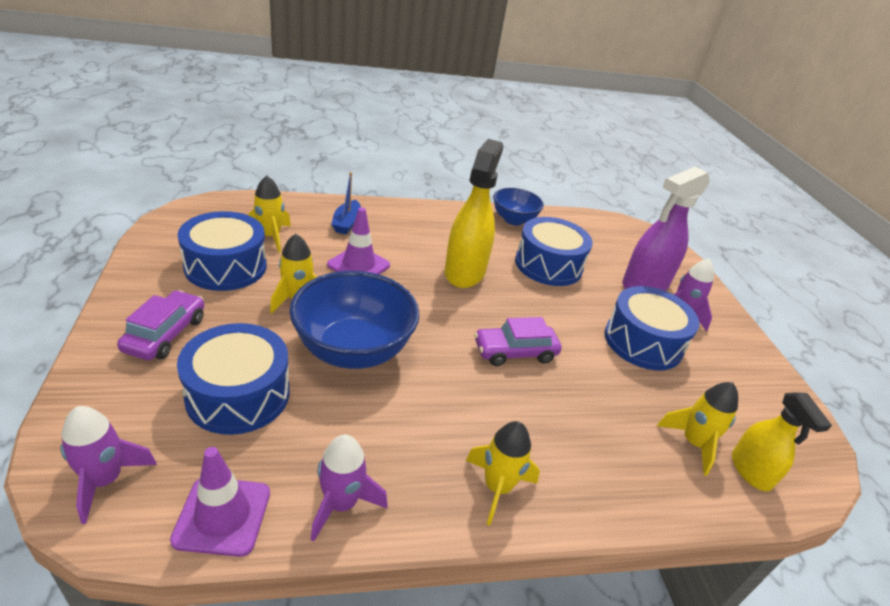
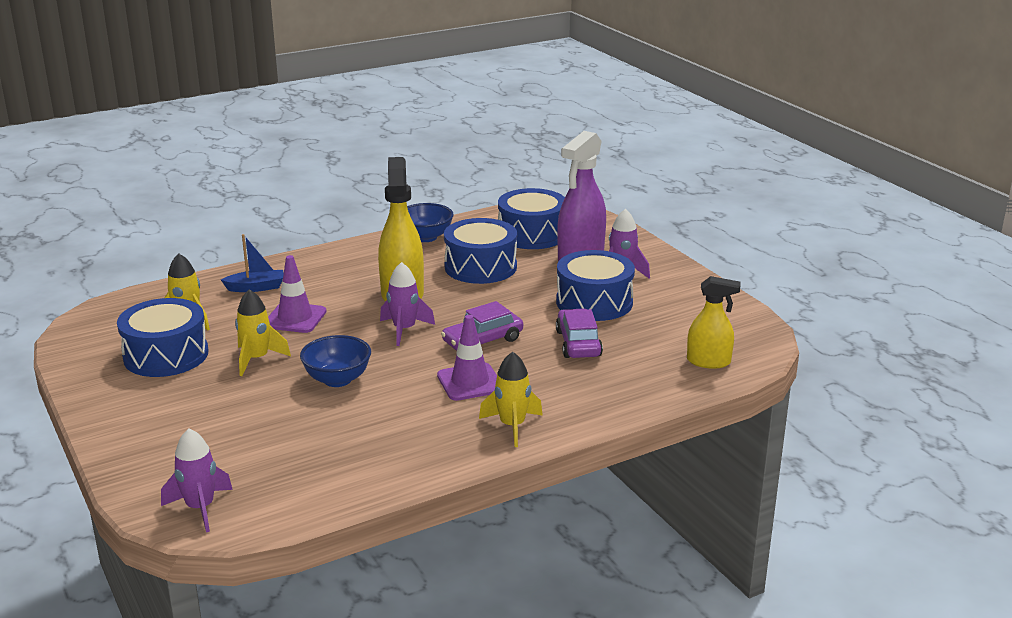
camera: 15 degrees left, 10 degrees down
purple car [117,290,204,360] -> purple car moved to [556,309,603,358]
purple traffic cone [170,447,270,557] -> purple traffic cone moved to [437,315,497,401]
blue drum [177,323,290,435] -> blue drum moved to [498,188,565,249]
blue bowl [289,271,420,369] -> blue bowl [300,335,371,387], size x0.59
purple rocket [311,434,388,542] -> purple rocket moved to [380,262,435,346]
blue boat [331,172,361,234] -> blue boat turned 90 degrees counterclockwise [221,234,284,292]
yellow rocket [657,382,738,476] -> none
yellow spray bottle [732,392,832,491] -> yellow spray bottle turned 45 degrees counterclockwise [687,276,741,369]

